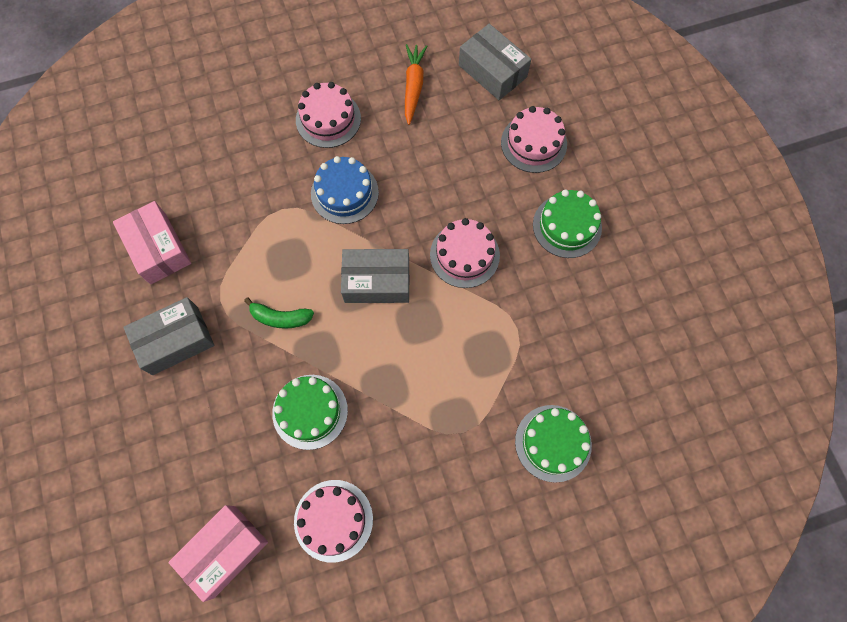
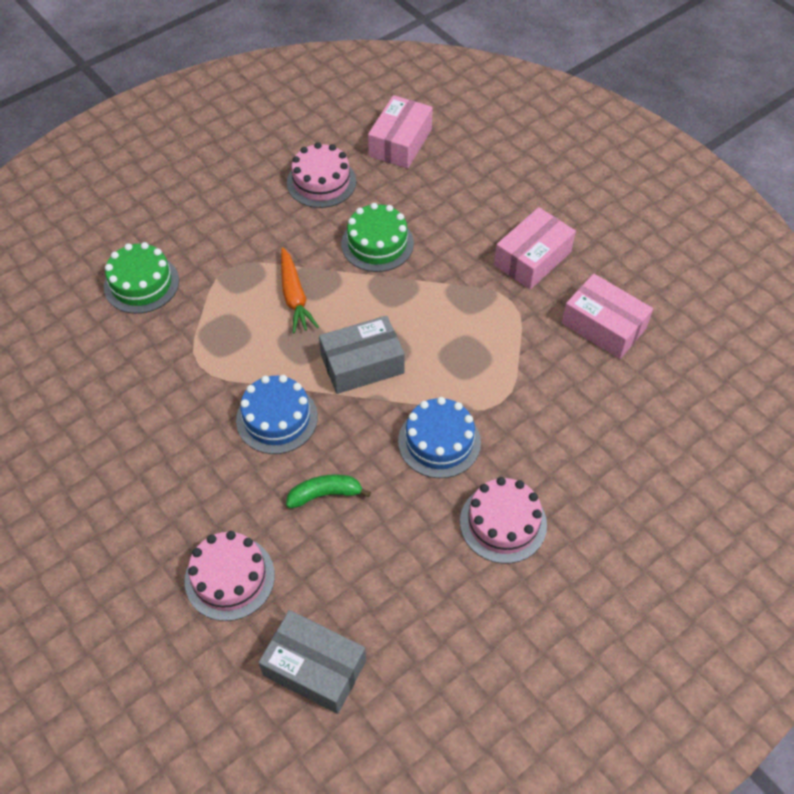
camera: 160 degrees right, 15 degrees down
grey box [123,297,214,375] -> pink box [494,207,576,290]
green banana [244,297,314,329] -> green banana moved to [286,474,371,508]
orange carrot [405,44,427,125] -> orange carrot moved to [281,247,319,334]
pink cake [430,218,500,288] -> blue cake [236,375,318,454]
green cake [533,190,602,258] -> none

